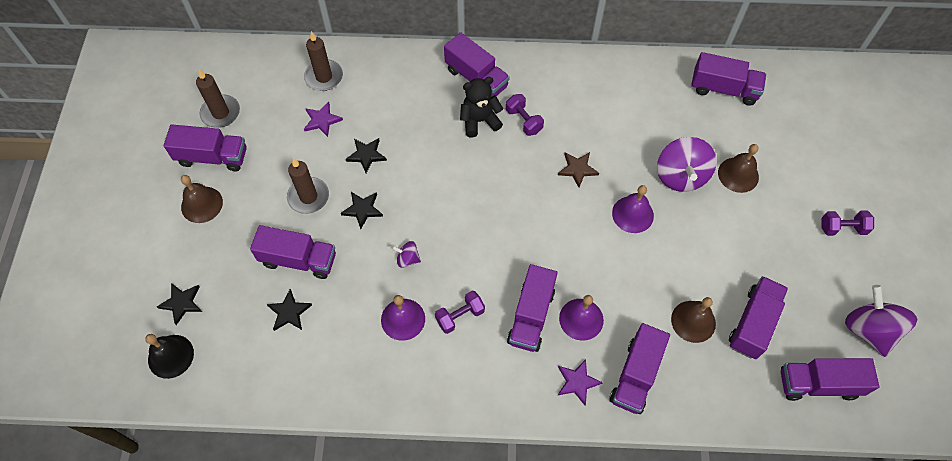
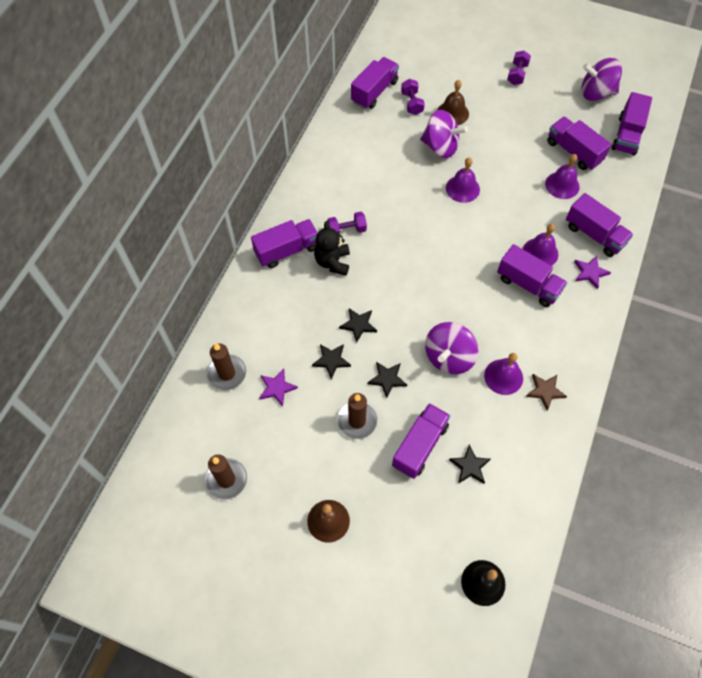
camera: 70 degrees left, 0 degrees up
black star [157,283,202,325] -> black star moved to [339,308,377,343]
purple truck [164,125,247,171] -> none
purple spinning top [392,241,421,268] -> purple spinning top [425,322,478,374], size x2.09
purple dumbbell [435,291,485,334] -> purple dumbbell moved to [401,79,425,115]
brown star [558,152,599,187] -> brown star moved to [526,374,567,410]
brown bell [671,297,716,343] -> purple bell [545,154,579,199]

